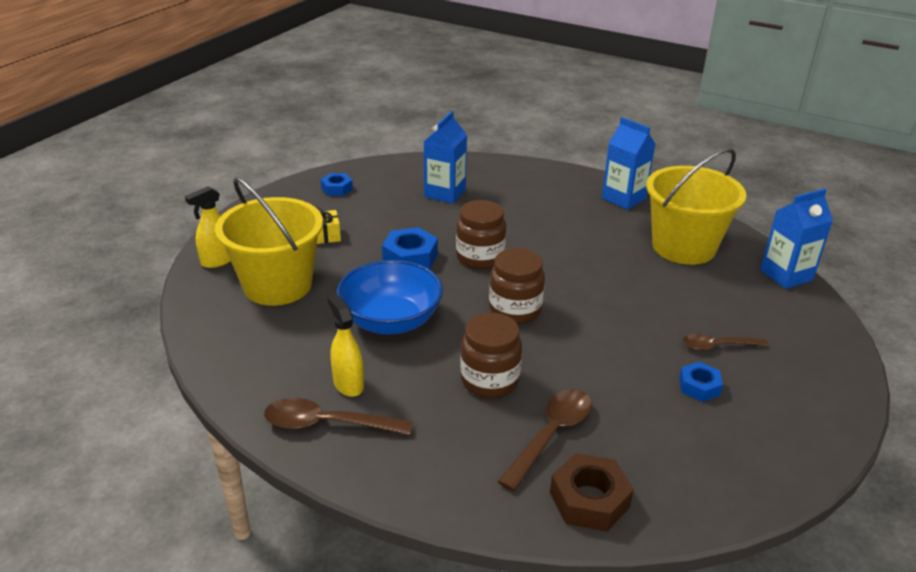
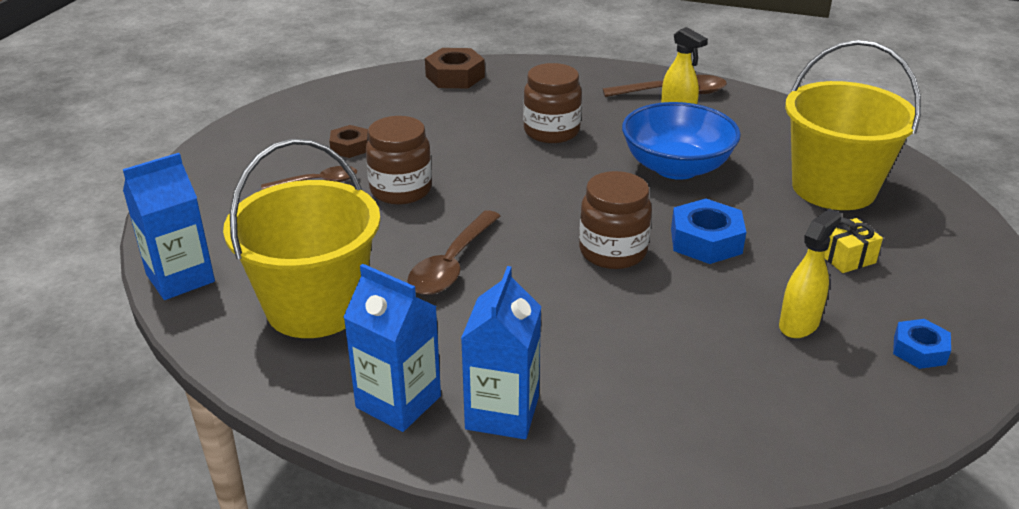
camera: 170 degrees right, 0 degrees up
yellow spray bottle [185,186,231,268] -> yellow spray bottle moved to [779,208,842,338]
blue carton [424,111,467,204] -> blue carton moved to [461,266,541,439]
brown jar [489,248,545,324] -> brown jar moved to [366,116,432,205]
brown spoon [497,389,592,491] -> brown spoon moved to [407,210,500,295]
blue nut [679,362,723,402] -> brown nut [329,125,369,158]

